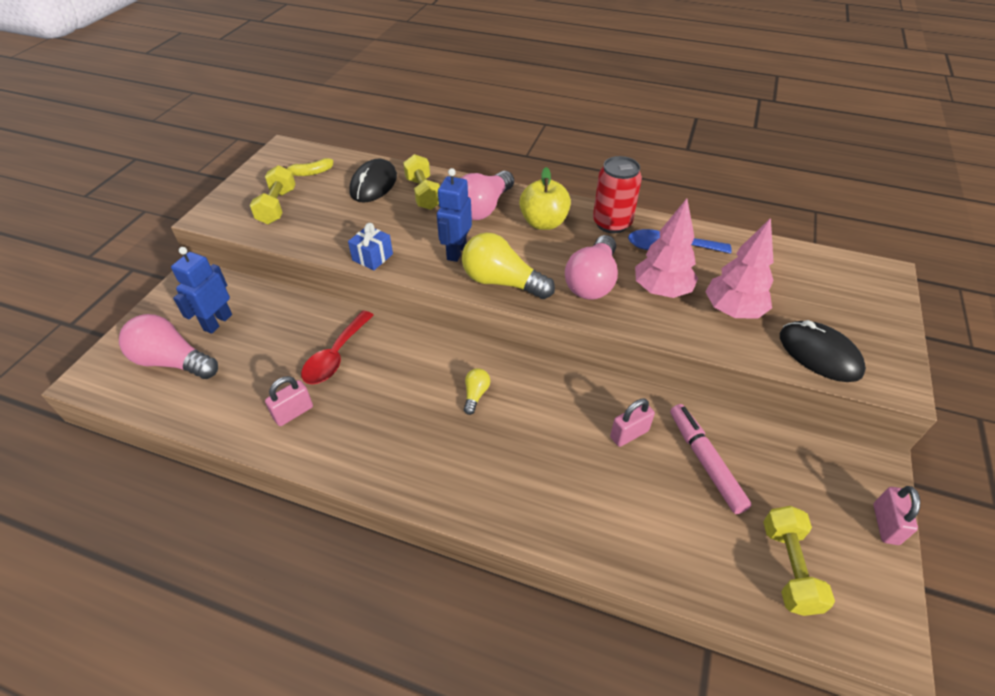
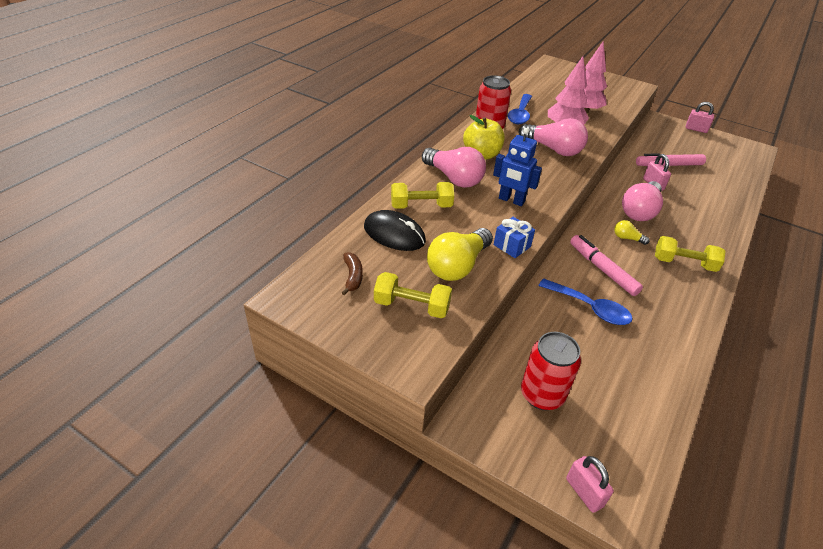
camera: 80 degrees left, 5 degrees down
pink light bulb [119,314,218,379] -> pink light bulb moved to [622,181,663,221]
blue robot [171,247,232,334] -> red can [521,332,581,410]
pink padlock [265,376,313,426] -> pink padlock moved to [566,456,614,513]
yellow banana [283,158,333,176] -> brown banana [342,252,363,295]
red spoon [301,311,374,384] -> blue spoon [538,278,633,325]
yellow light bulb [462,232,555,299] -> yellow light bulb moved to [427,228,493,281]
yellow dumbbell [763,506,835,616] -> yellow dumbbell moved to [655,236,726,272]
black mouse [780,320,866,382] -> none
none -> pink marker [570,235,643,296]

